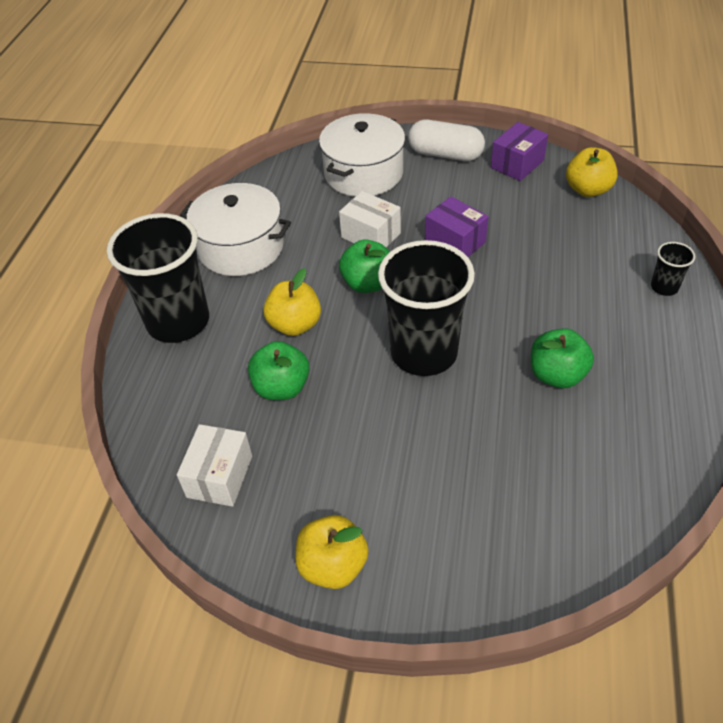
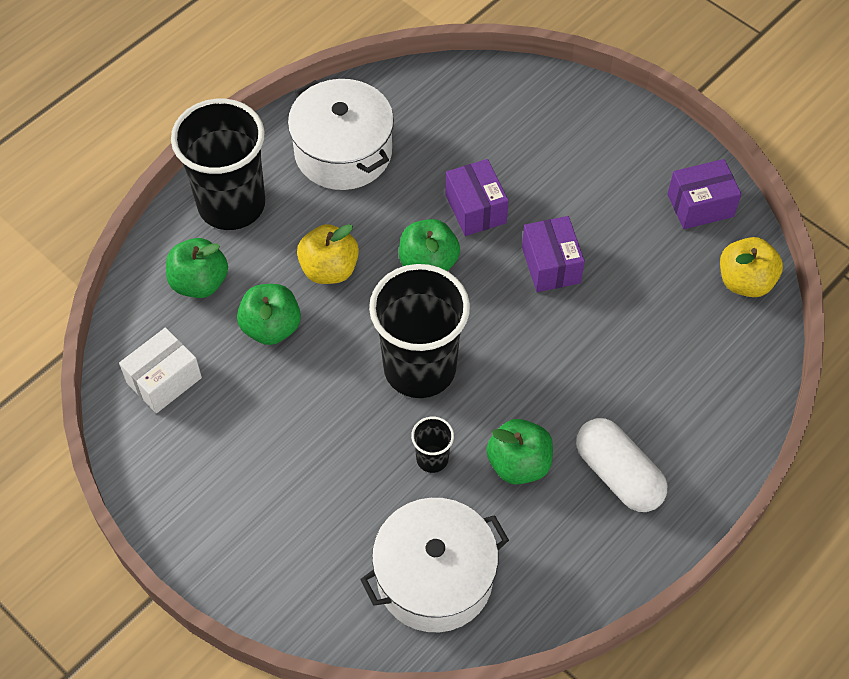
camera: 30 degrees right, 10 degrees up
yellow apple [295,515,369,589] -> none
white pot [319,113,405,197] -> white pot moved to [360,498,509,632]
white box [339,191,401,247] -> purple box [445,159,509,236]
white capsule [408,120,485,161] -> white capsule moved to [576,418,667,512]
black cup [651,242,695,296] -> black cup moved to [411,417,454,473]
none -> green apple [166,238,228,298]

